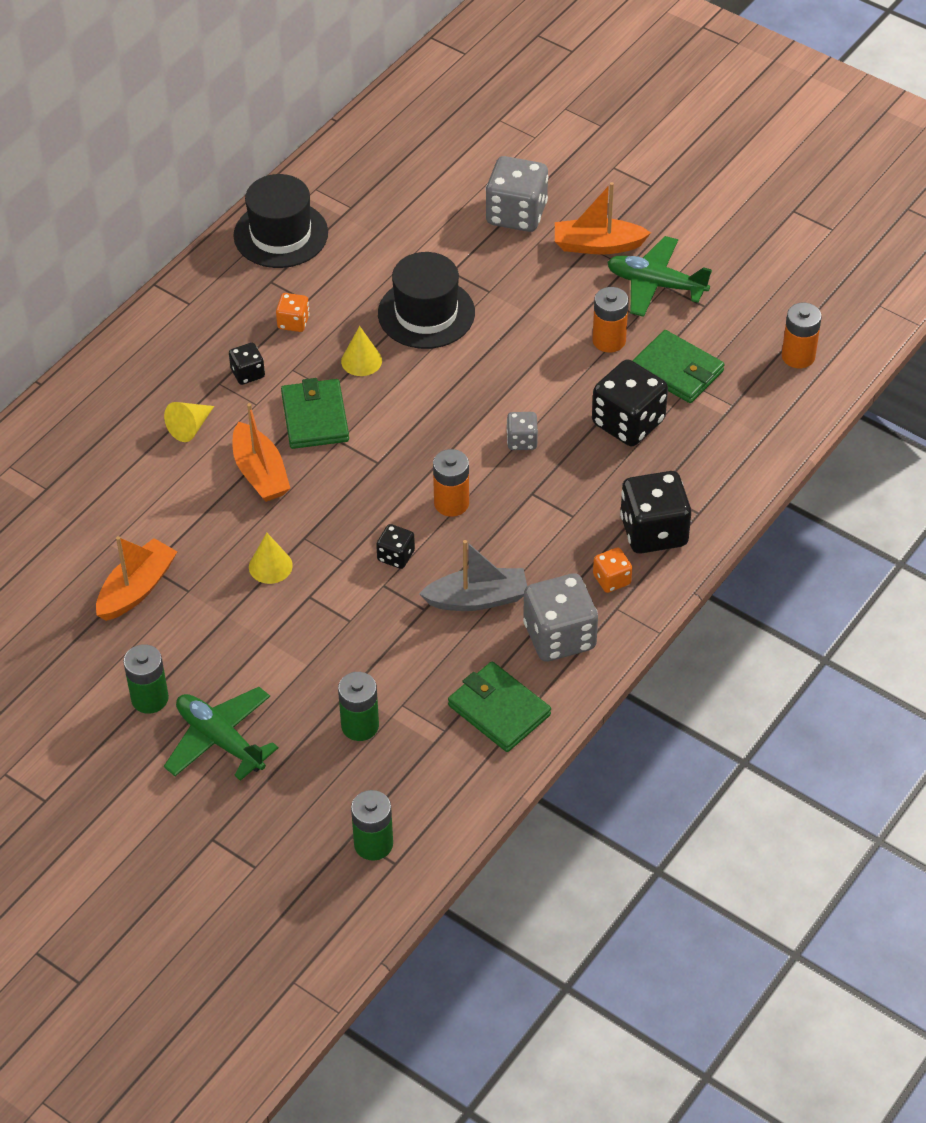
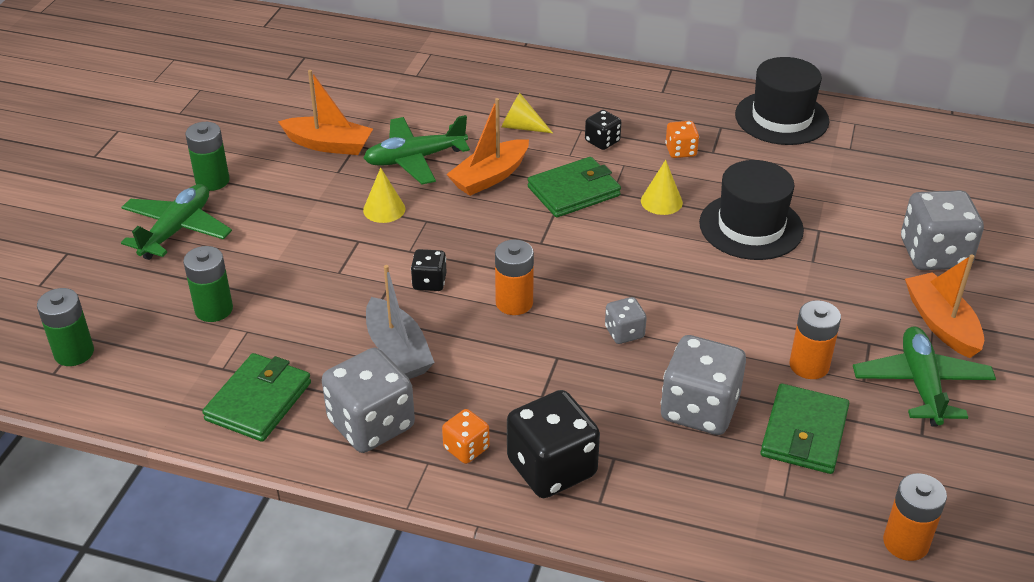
camera: 70 degrees right, 10 degrees down
black dice [592,359,668,446] -> grey dice [661,335,746,435]
none -> green plane [364,115,470,184]

